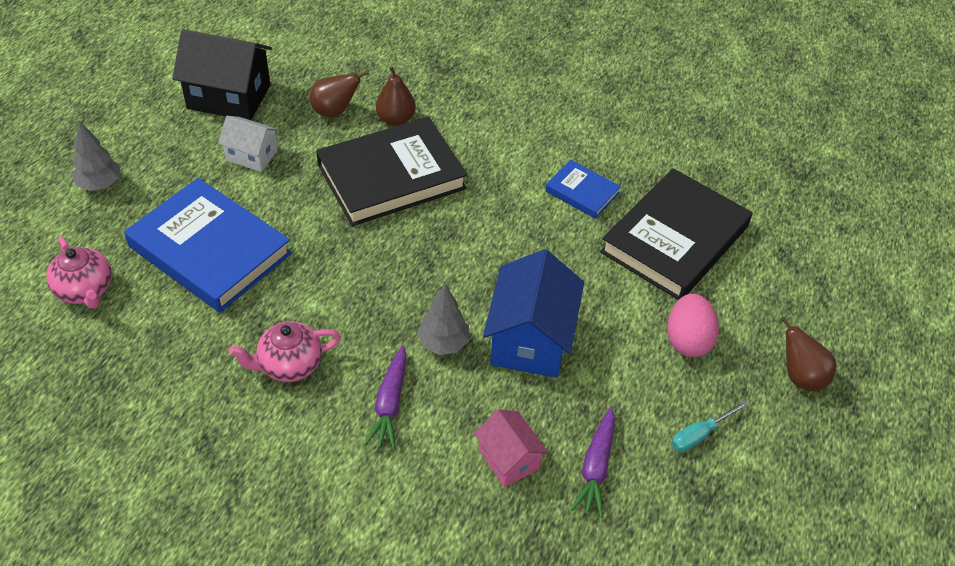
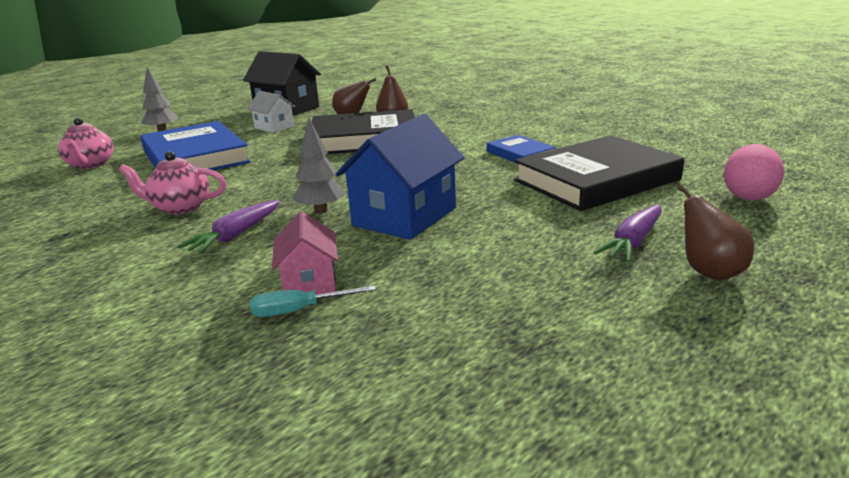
camera: 25 degrees right, 25 degrees down
purple carrot [571,407,615,518] -> purple carrot moved to [594,205,662,262]
pink egg [667,294,719,357] -> pink egg moved to [724,144,784,200]
turquoise screwdriver [672,400,749,452] -> turquoise screwdriver moved to [250,286,376,317]

